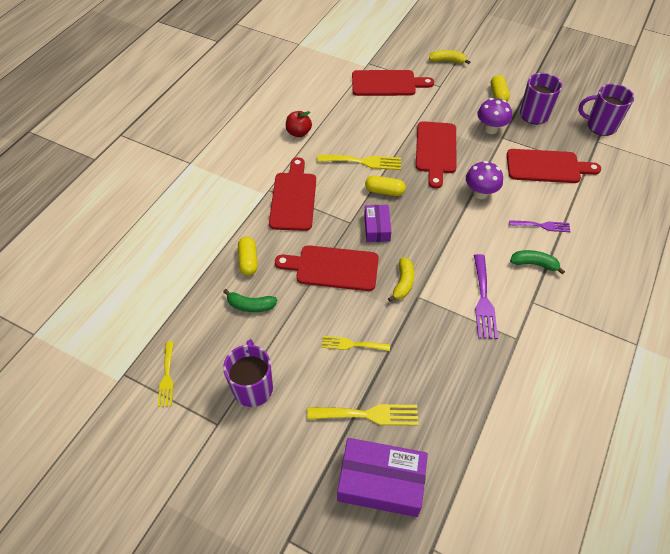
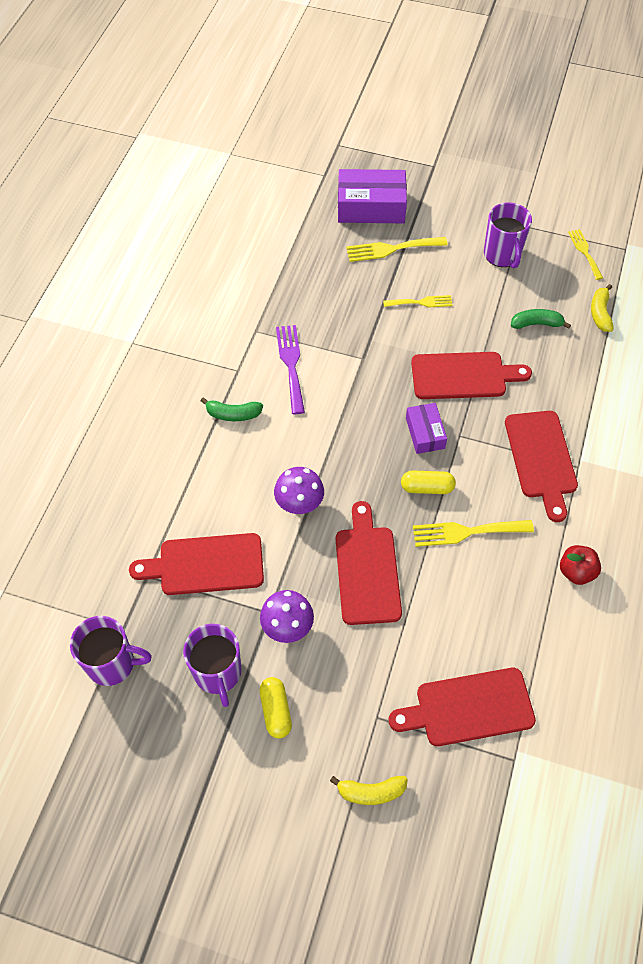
camera: 170 degrees right, 5 degrees up
yellow capsule [238,236,258,275] -> none
yellow banana [388,257,414,302] -> yellow banana moved to [591,284,614,332]
purple fork [509,220,571,232] -> none

